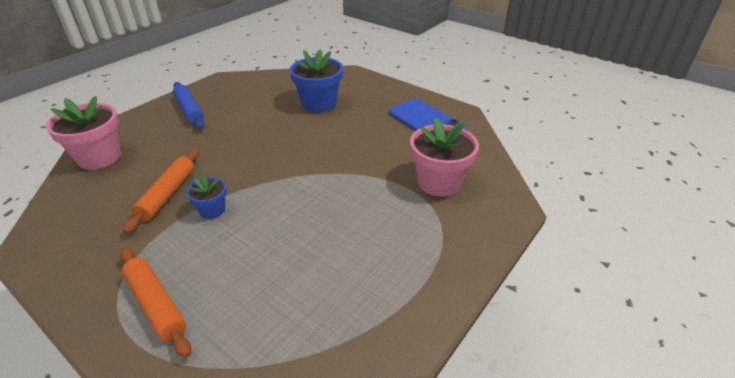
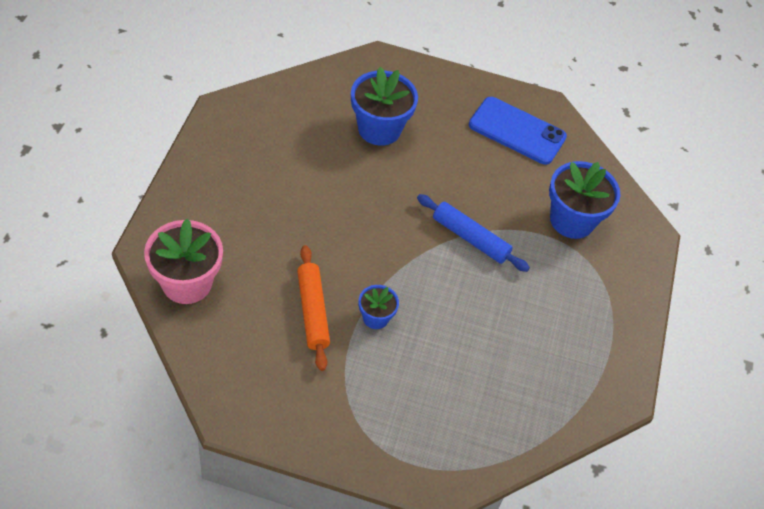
camera: 30 degrees left, 15 degrees up
orange rolling pin [120,248,191,358] -> none
blue rolling pin [173,82,204,129] -> blue rolling pin moved to [417,194,530,272]
pink flower pot [410,118,479,197] -> blue flower pot [549,161,621,239]

